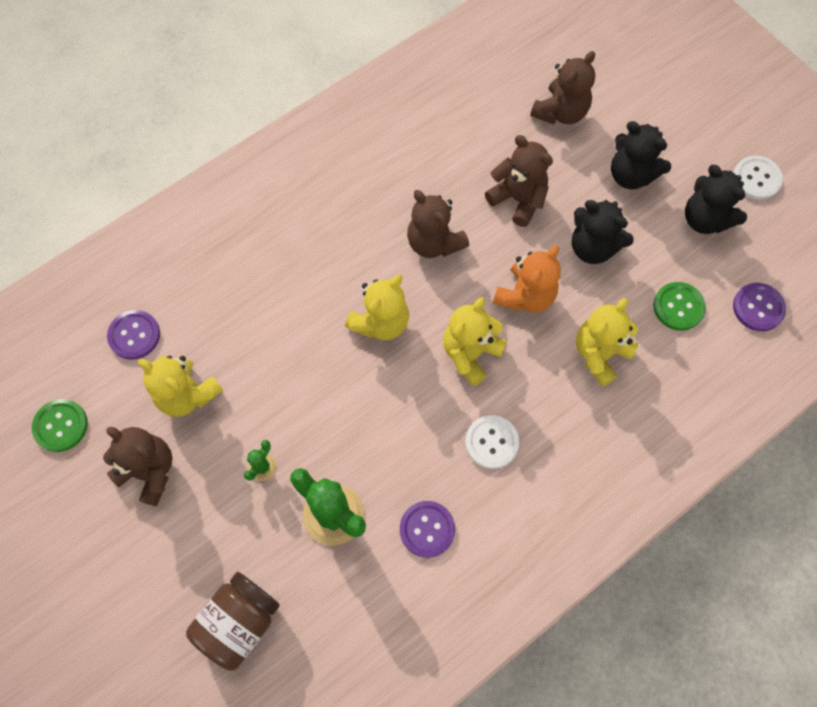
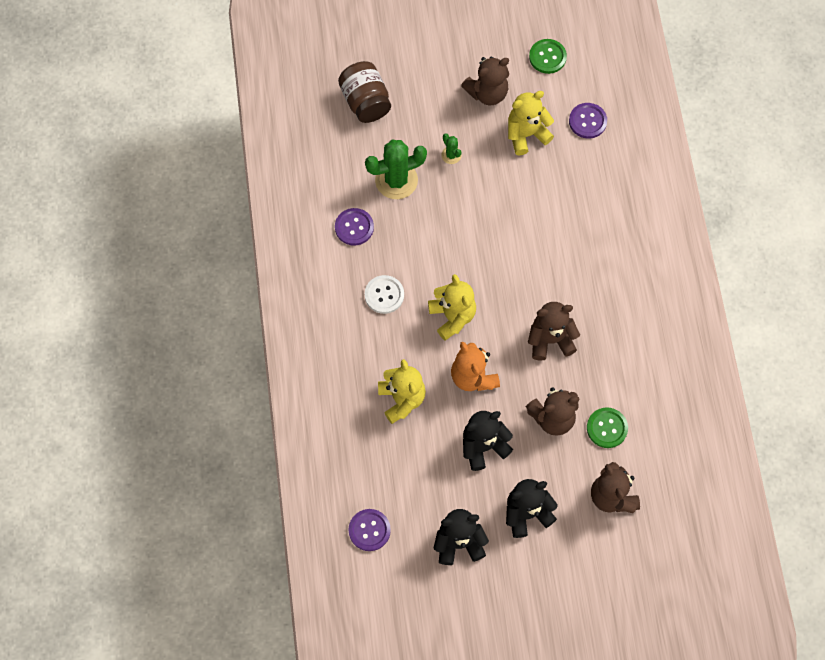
camera: 120 degrees right, 0 degrees up
yellow teddy bear [345,275,409,340] -> none
green button [653,282,706,331] -> green button moved to [587,407,628,448]
white button [733,156,783,200] -> none

